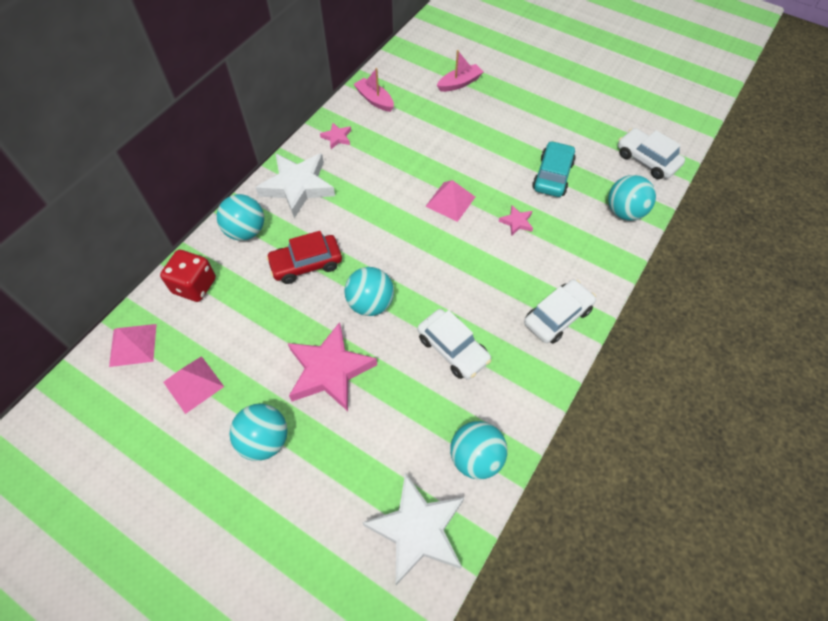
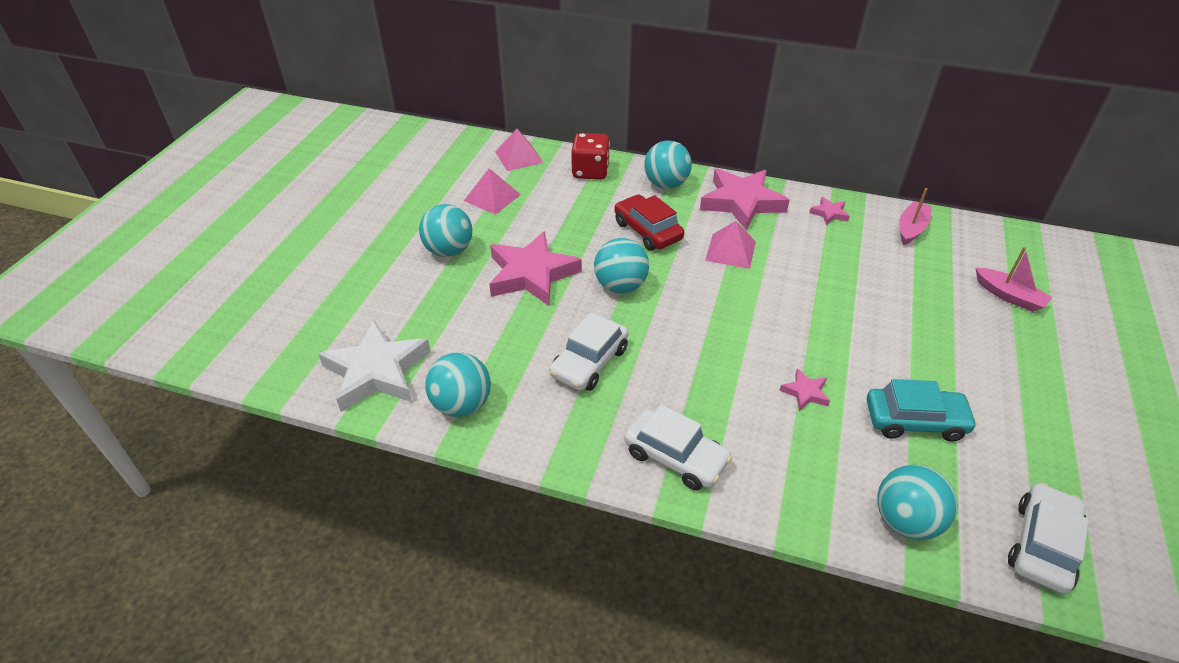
camera: 75 degrees right, 15 degrees down
white star [256,153,335,218] -> pink star [700,169,790,230]
pink pyramid [425,180,475,222] -> pink pyramid moved to [705,221,756,269]

